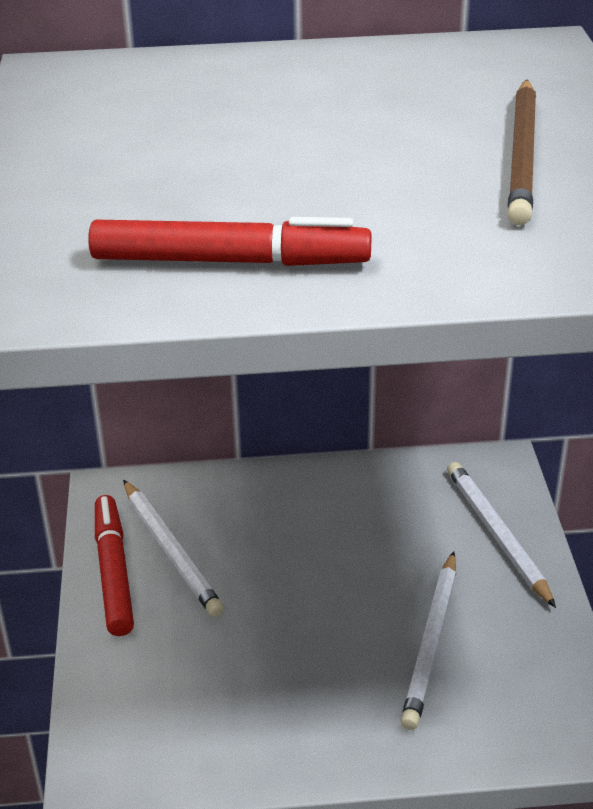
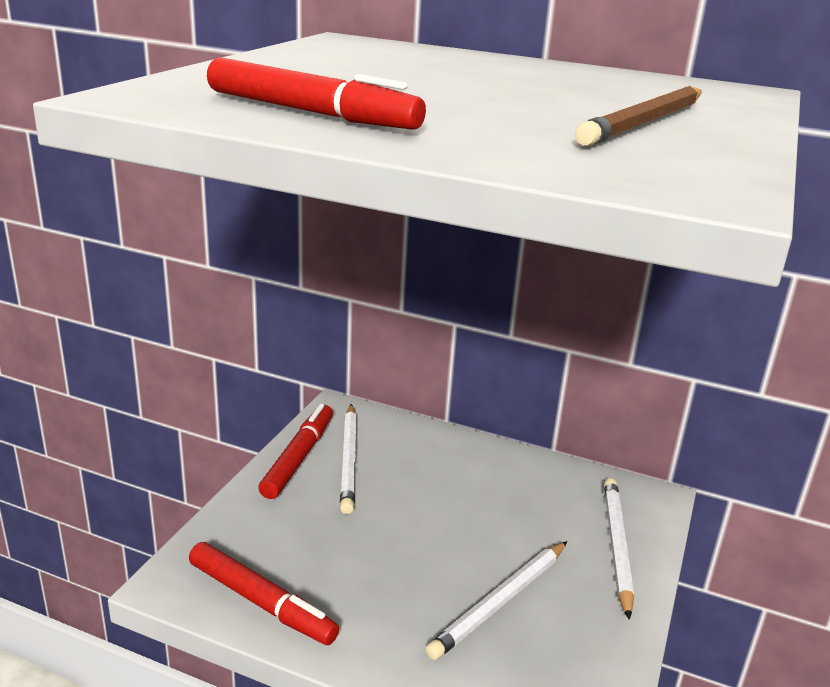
camera: 25 degrees right, 10 degrees down
none -> red marker [189,542,339,645]

